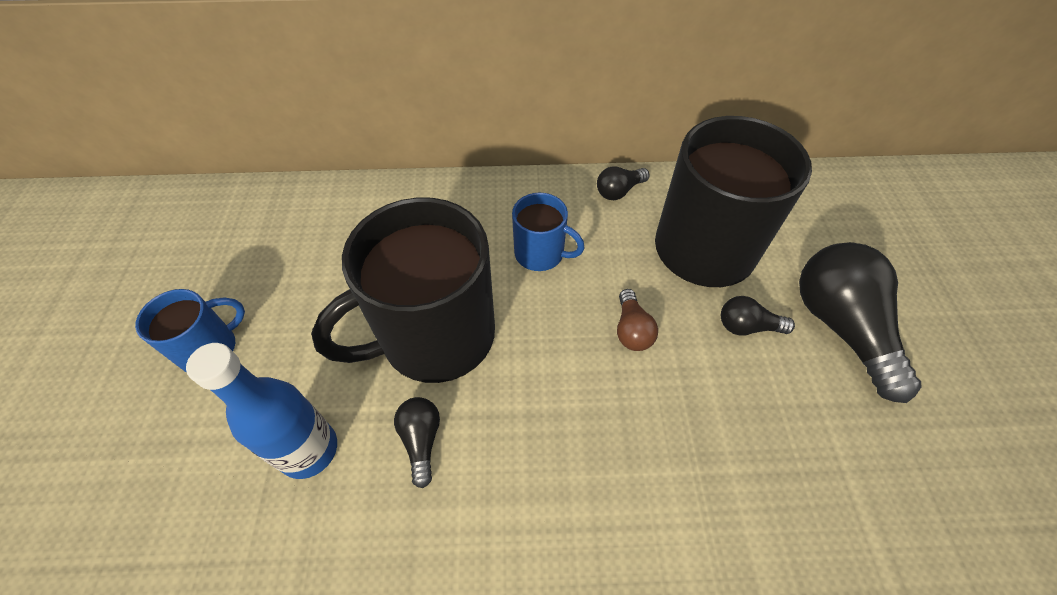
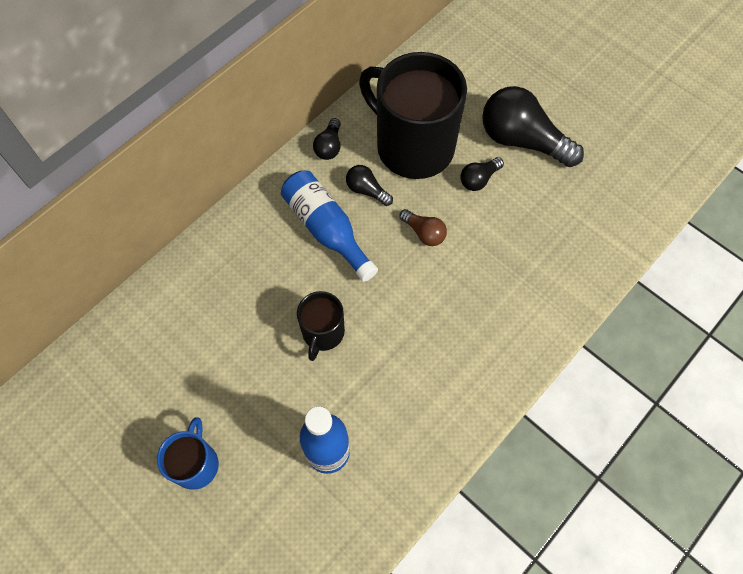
camera: 45 degrees left, 10 degrees up
black mug [311,197,495,383] -> black mug [297,291,345,361], size x0.49
black light bulb [394,397,440,488] -> black light bulb moved to [346,165,393,206]
blue mug [512,193,585,271] -> blue bottle [281,170,378,282]

